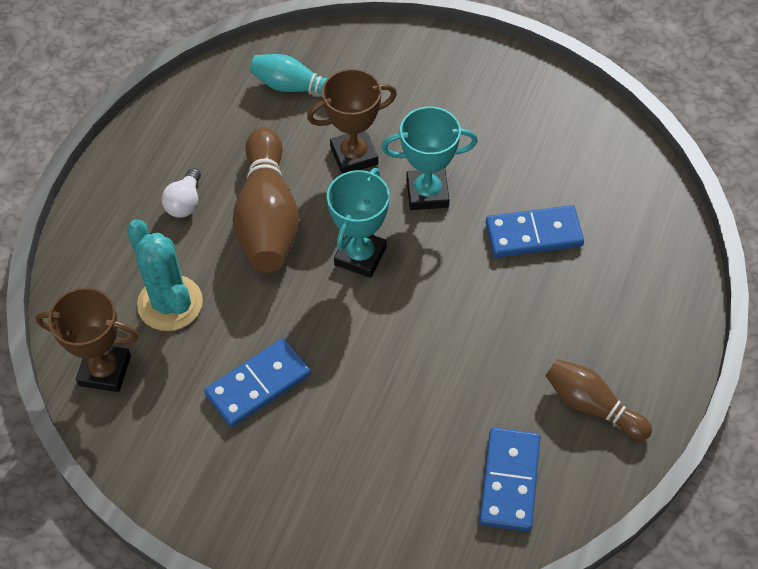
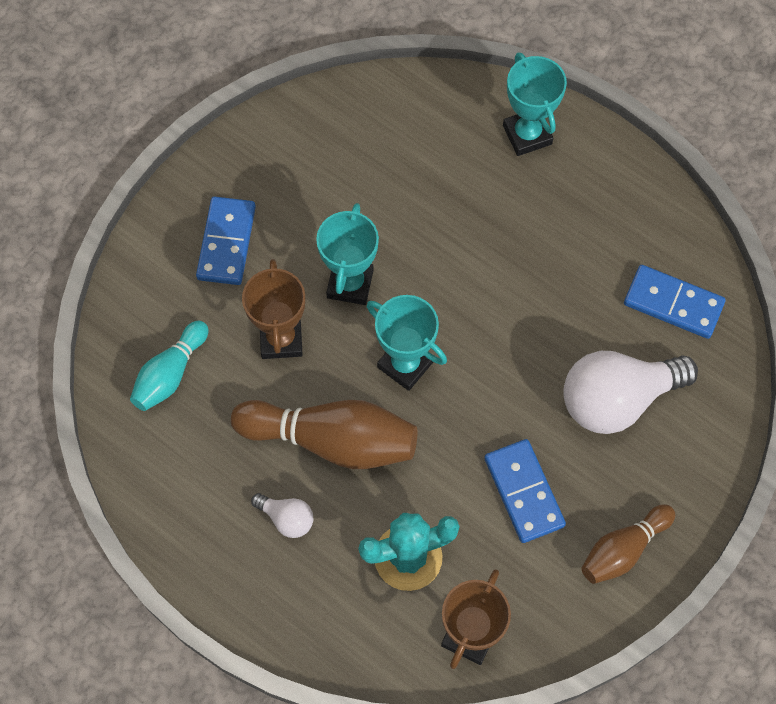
camera: 75 degrees left, 10 degrees up
blue domino [486,205,584,258] -> blue domino moved to [196,197,256,285]
brown bowling pin [545,359,652,441] -> brown bowling pin moved to [581,504,675,584]
none -> turquoise trophy [503,52,567,156]
none -> white light bulb [563,351,698,434]

